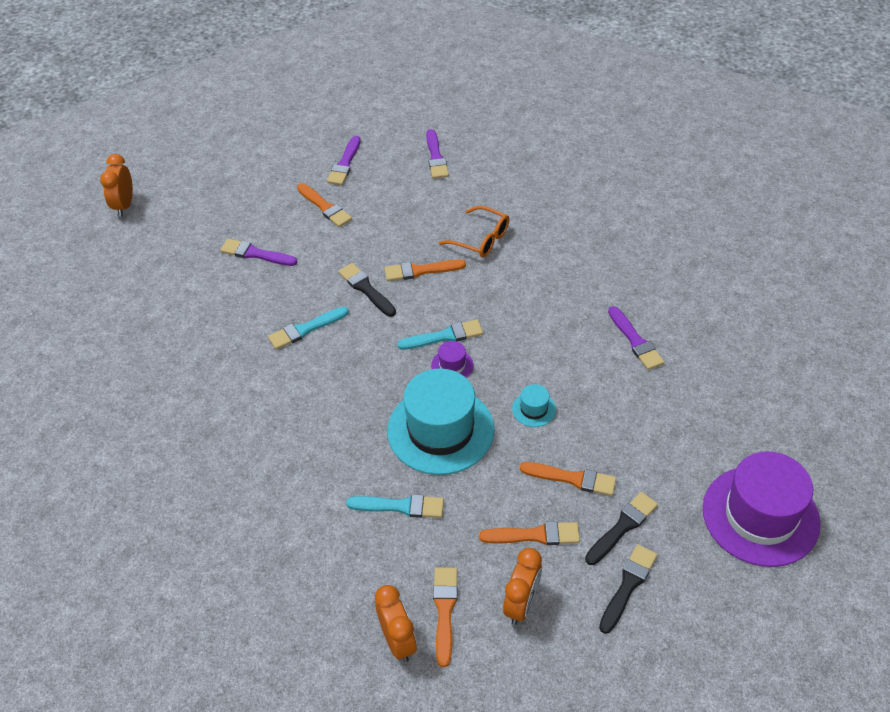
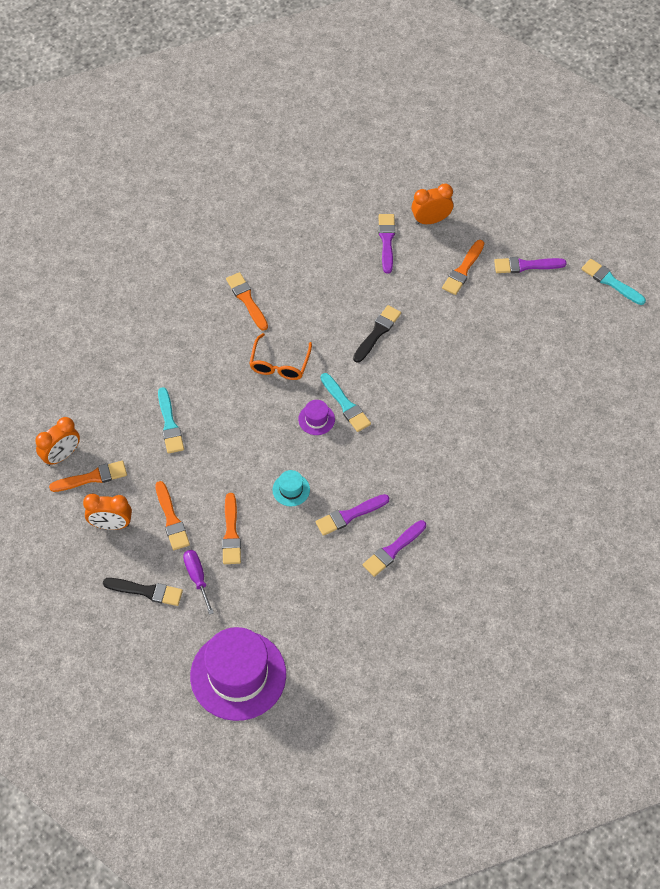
camera: 70 degrees right, 10 degrees up
orange clock [100,154,133,216] -> orange clock moved to [412,184,453,225]
turquoise brush [268,307,349,350] -> turquoise brush moved to [581,259,646,305]
orange brush [384,260,466,281] -> orange brush moved to [226,272,268,330]
turquoise hat [387,368,494,475] -> none
purple brush [426,129,449,179] -> purple brush moved to [316,494,389,536]
orange glasses [439,206,509,257] -> orange glasses moved to [249,333,312,380]
black brush [585,492,658,565] -> purple screwdriver [183,550,214,615]

